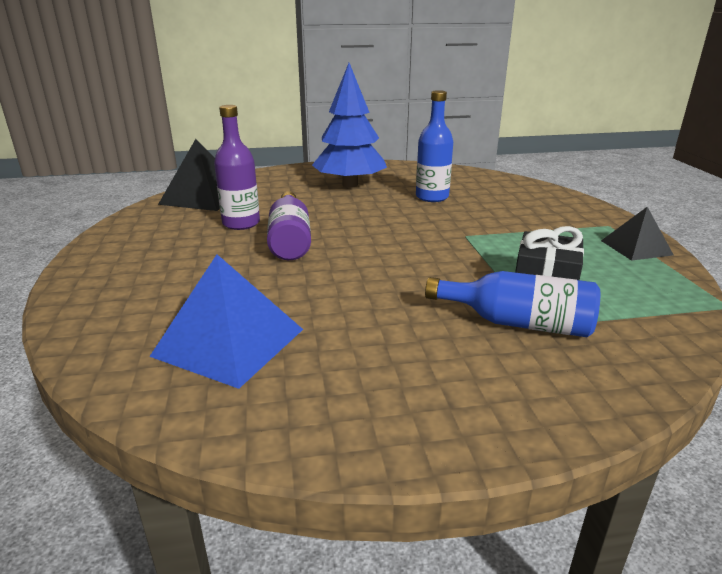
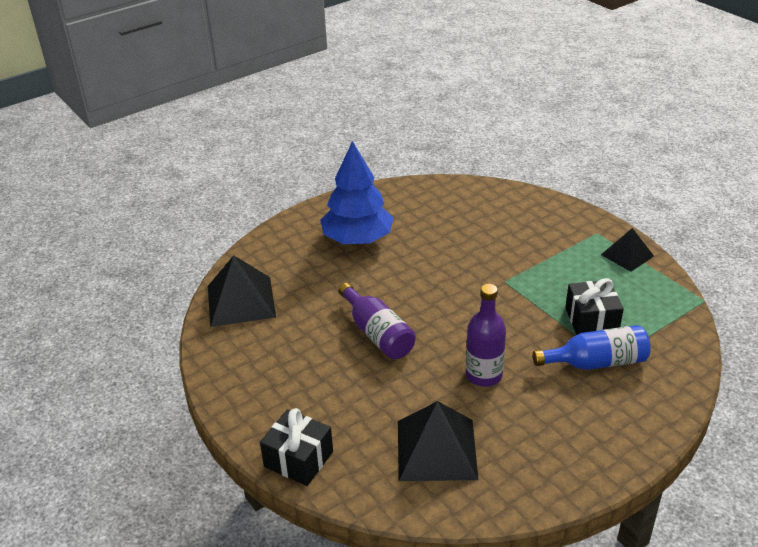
camera: 25 degrees left, 10 degrees up
blue pyramid [149,254,303,389] -> black pyramid [398,401,478,481]
purple bottle [214,105,260,230] -> purple bottle moved to [466,284,506,387]
blue bottle [416,90,453,202] -> none
none -> black gift [260,408,333,486]

